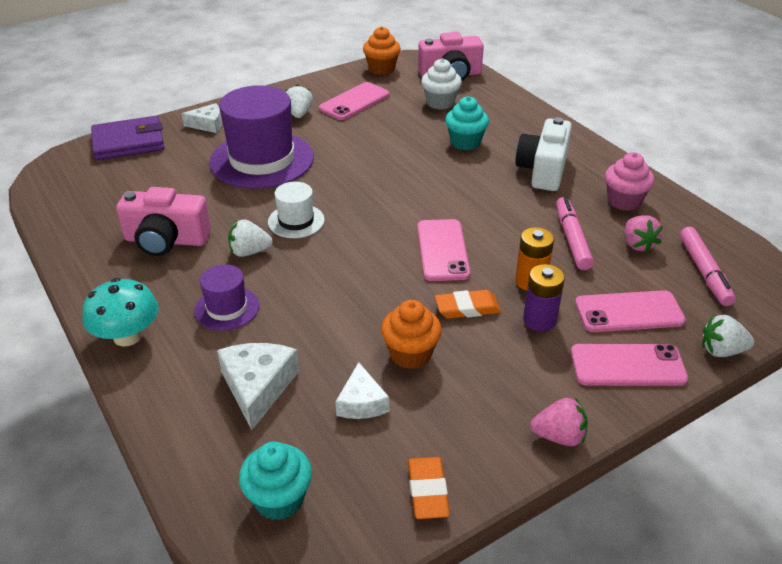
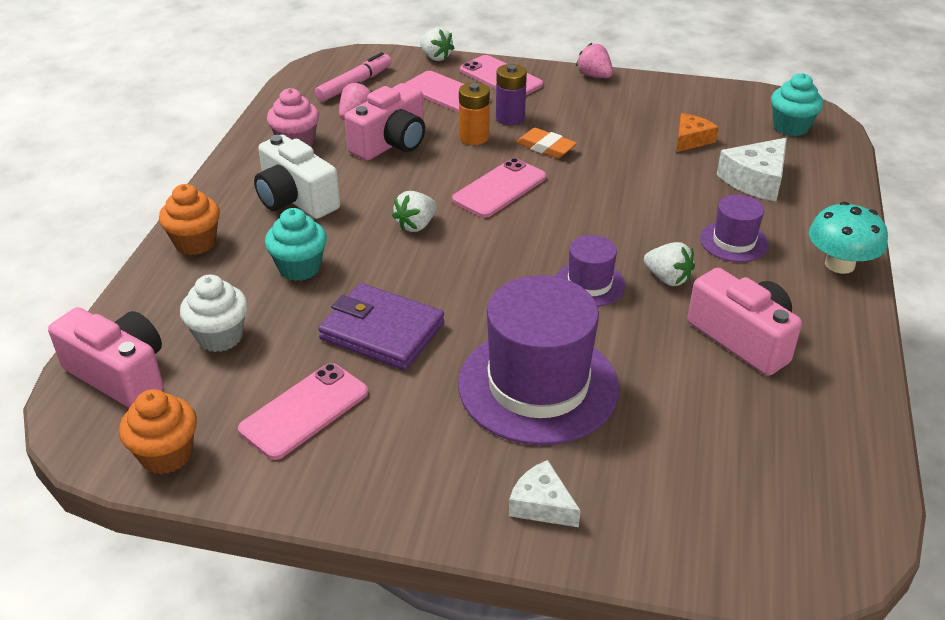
camera: 135 degrees left, 0 degrees up
purple wallet [91,116,165,160] -> purple wallet moved to [318,283,444,370]
white hat [268,182,325,238] -> purple hat [555,235,626,307]
white strawberry [285,85,313,118] -> white strawberry moved to [392,191,436,232]
pink phone [319,82,389,120] -> pink phone turned 45 degrees counterclockwise [238,363,368,460]
white cheese [335,362,389,419] -> orange cheese [677,113,719,152]
orange cupcake [381,300,442,369] -> orange cupcake moved to [159,184,220,255]
orange eraser [408,457,450,519] -> none
white camera [515,117,572,191] -> white camera turned 75 degrees clockwise [254,135,340,219]
pink marker [556,197,594,270] -> pink camera [345,83,425,161]

